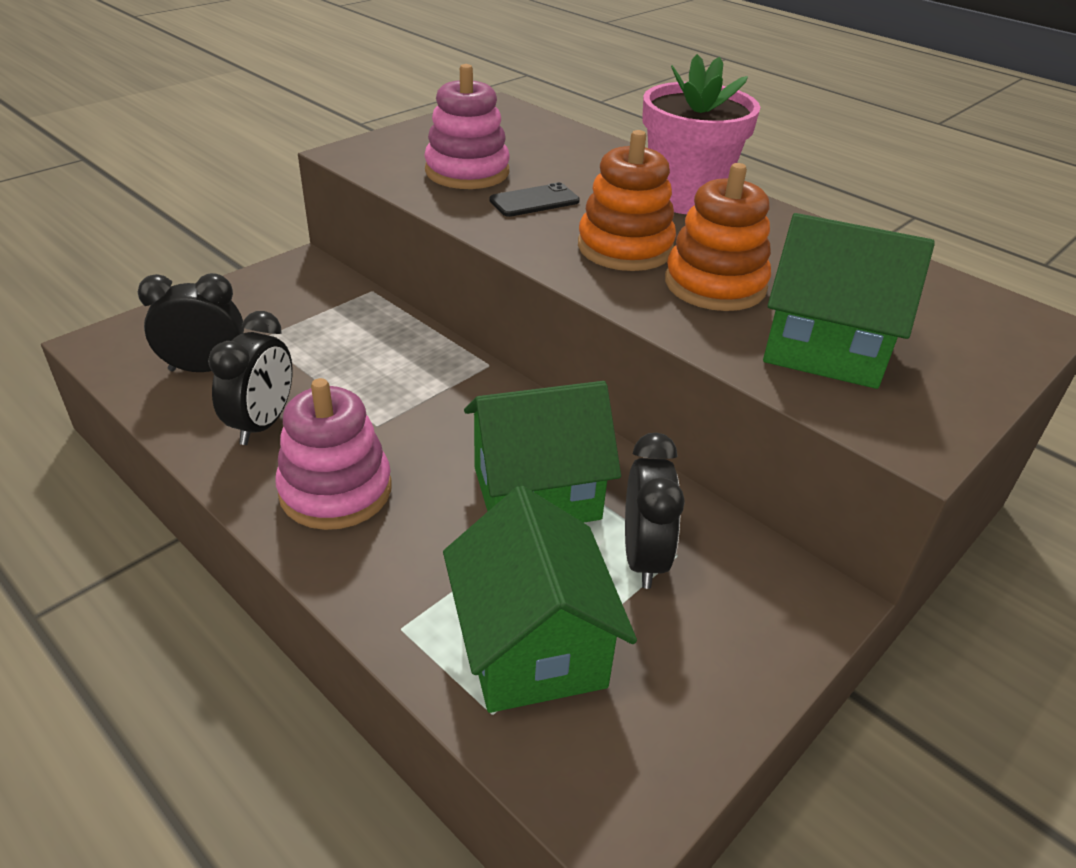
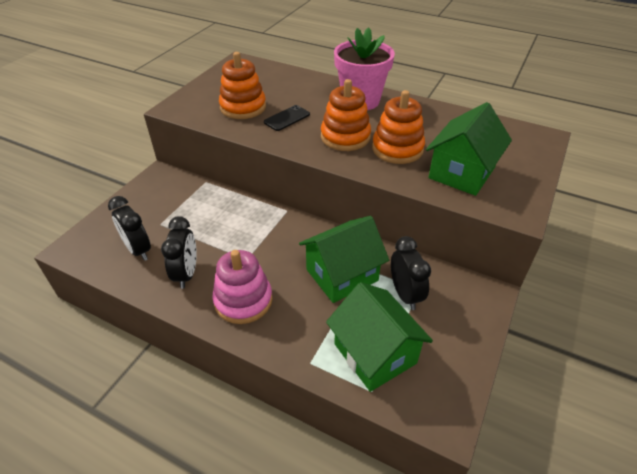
camera: 15 degrees left, 5 degrees up
black clock [138,273,244,372] -> black clock turned 105 degrees counterclockwise [108,196,151,261]
pink stacking toy [424,64,510,189] -> orange stacking toy [219,52,266,119]
green house [763,213,935,389] -> green house turned 60 degrees counterclockwise [426,102,512,196]

